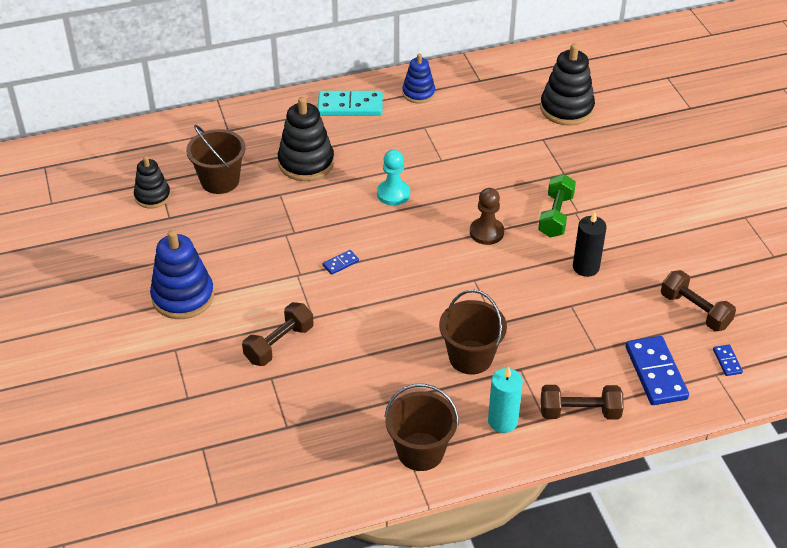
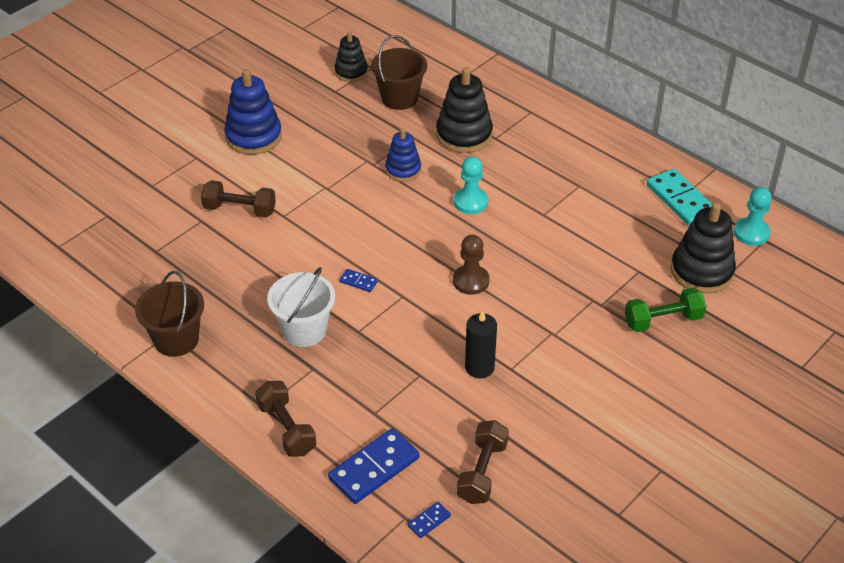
camera: 60 degrees right, 0 degrees up
turquoise domino [318,91,383,116] -> turquoise domino moved to [647,169,712,226]
blue domino [323,250,359,275] -> blue domino moved to [340,269,378,292]
blue stacking toy [402,54,435,103] -> blue stacking toy moved to [385,128,421,182]
brown bucket [439,290,507,375] -> white bucket [267,267,335,347]
turquoise candle [488,366,523,433] -> none
green dumbbell [538,174,576,237] -> green dumbbell moved to [625,288,707,332]
none -> turquoise pawn [734,187,772,246]

